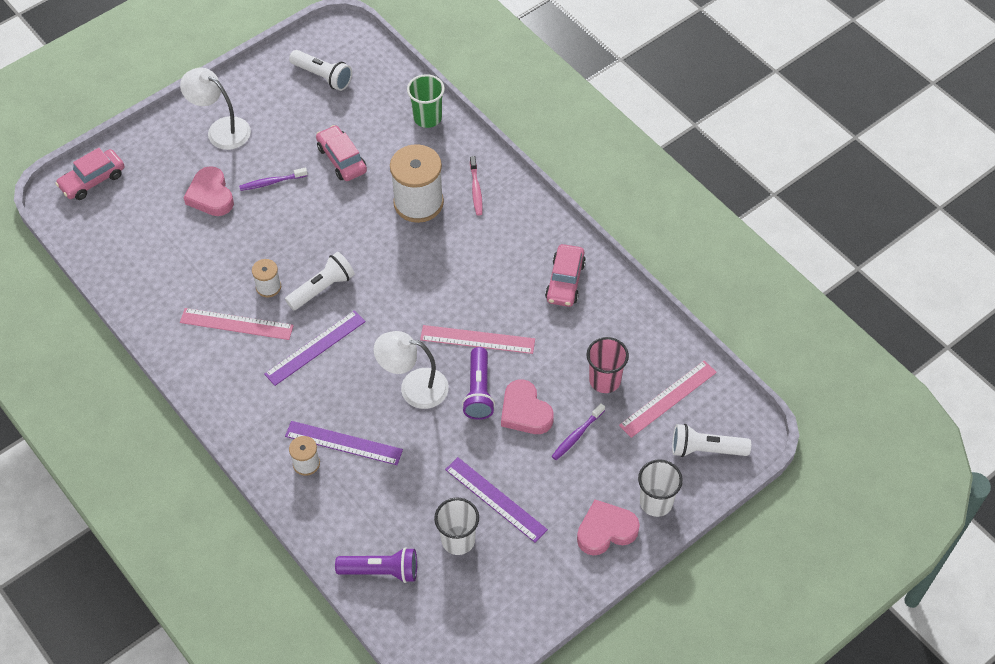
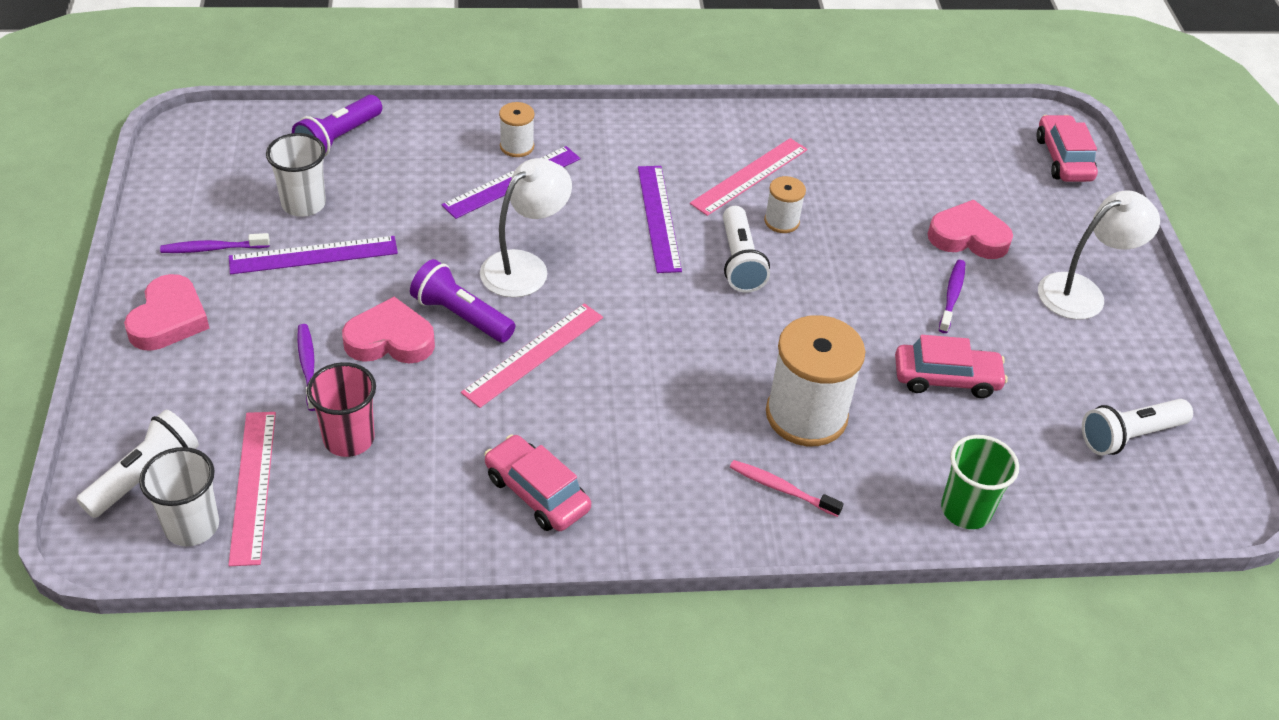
camera: 120 degrees right, 10 degrees down
white cup [638,459,683,517] -> white cup moved to [139,447,219,546]
none -> purple toothbrush [160,233,270,253]

